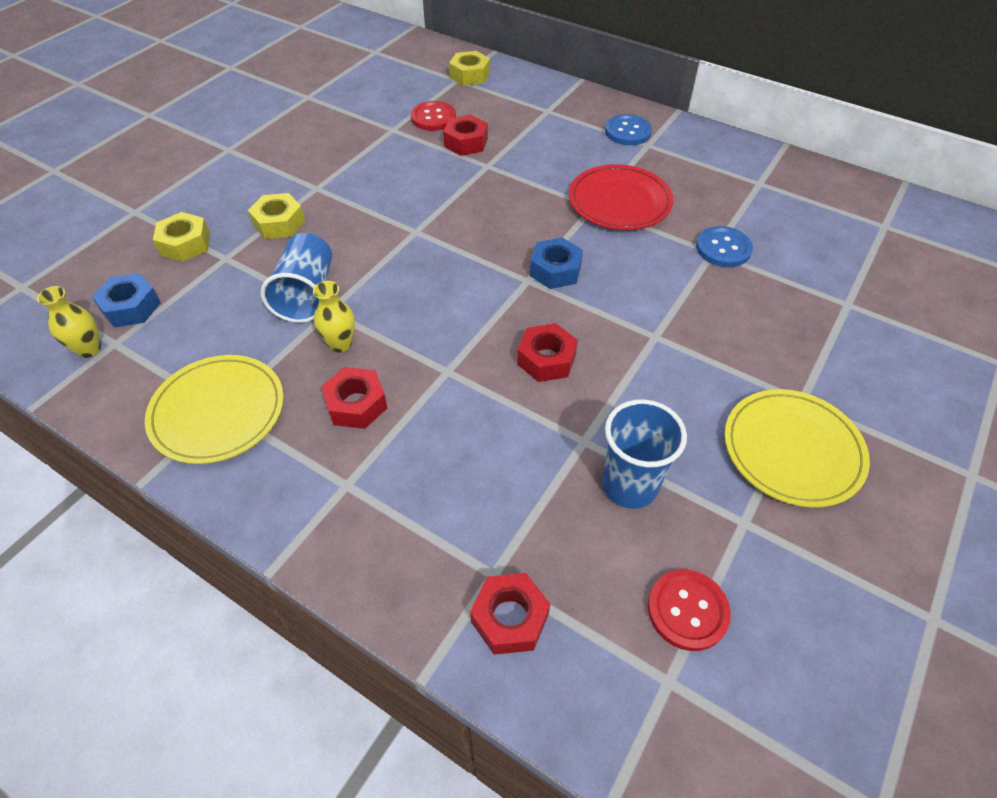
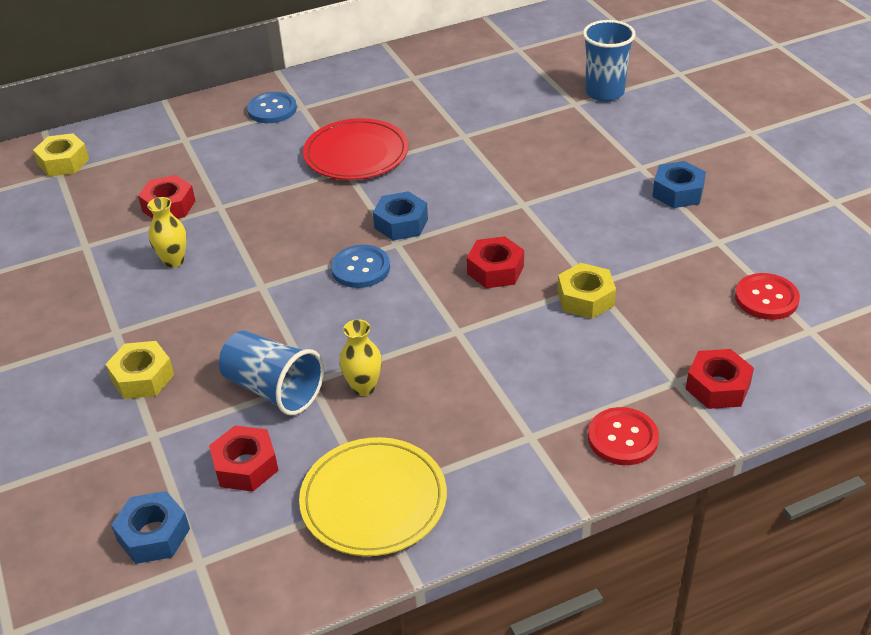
camera: 55 degrees left, 10 degrees down
yellow vase [37,286,101,358] -> yellow vase moved to [147,197,187,268]
yellow nut [153,212,210,262] -> yellow nut moved to [557,263,616,319]
red nut [321,367,387,429] -> red nut moved to [209,425,279,492]
red button [411,101,456,131] -> red button moved to [588,407,659,465]
blue cup [602,399,687,509] -> blue cup moved to [583,20,636,102]
blue button [696,226,753,267] -> blue button moved to [331,245,390,288]
yellow plate [725,389,870,508] -> blue nut [652,161,706,208]

